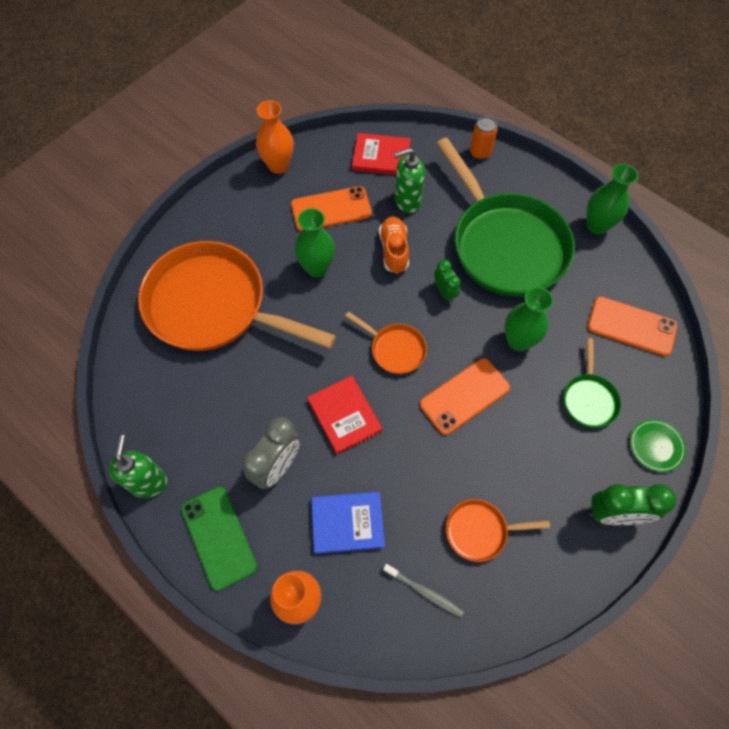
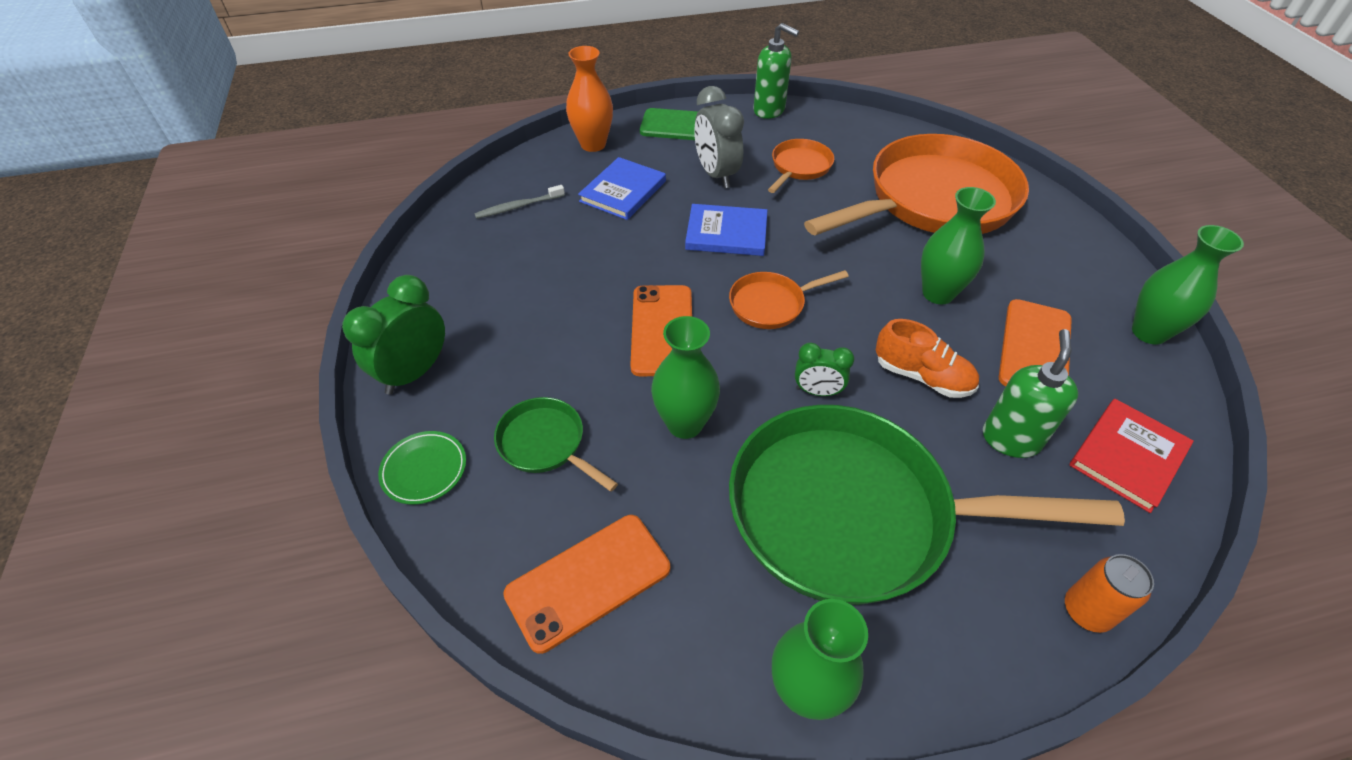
camera: 125 degrees right, 15 degrees down
orange vase [256,100,294,174] -> green vase [1132,225,1244,345]
red book [307,376,382,454] -> blue book [685,204,767,256]
orange pan [446,499,550,562] -> orange pan moved to [768,139,834,193]

